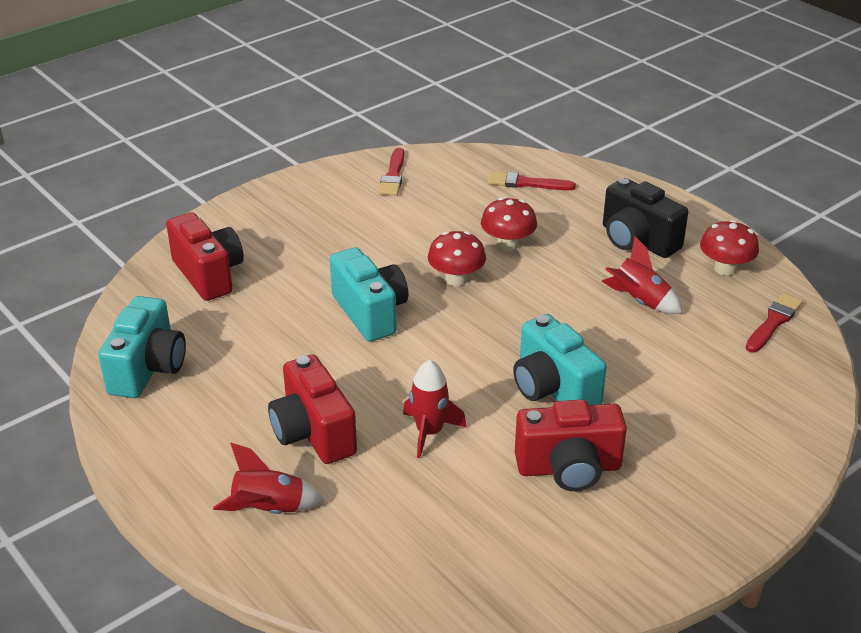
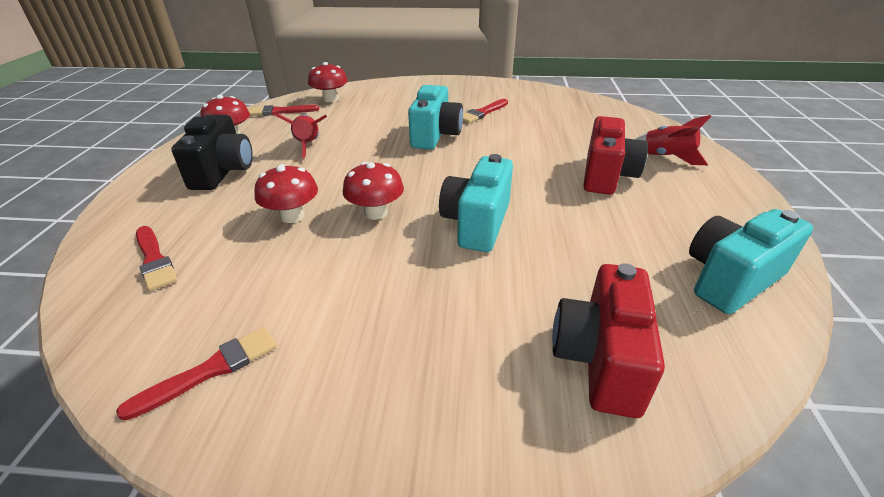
camera: 135 degrees left, 0 degrees up
red rocket [403,360,467,458] -> none
red camera [515,400,627,491] -> red brush [463,99,508,123]
none -> red mushroom [308,62,348,102]

